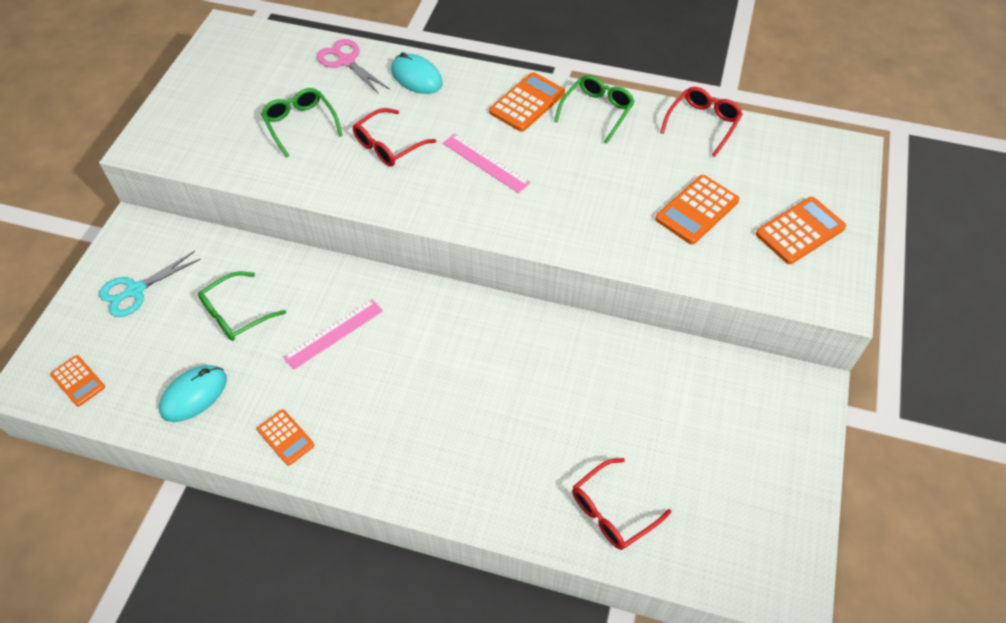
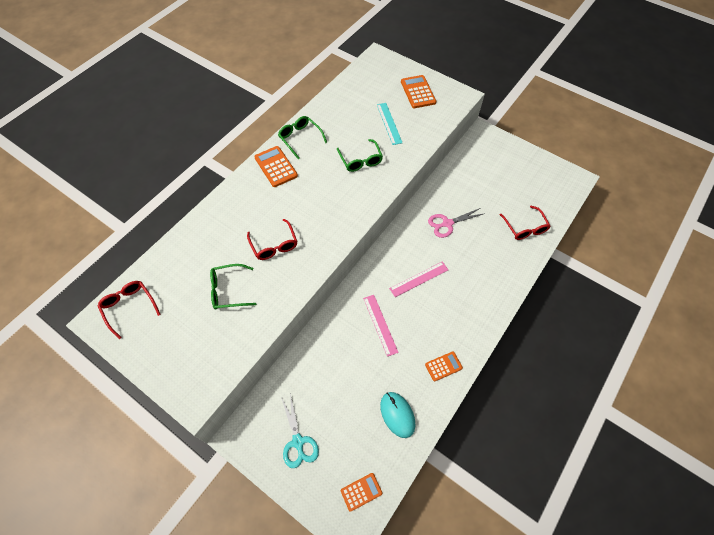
camera: 70 degrees left, 5 degrees up
green glasses [198,272,286,341] -> green glasses moved to [337,139,383,172]
pink scissors [317,39,389,94] -> pink scissors moved to [428,208,483,238]
turquoise mouse [391,52,443,94] -> none
pink ruler [443,134,530,193] -> pink ruler moved to [389,262,448,297]
orange calculator [655,175,739,245] -> turquoise ruler [377,103,403,145]
red glasses [660,87,743,157] -> red glasses moved to [98,281,161,339]

